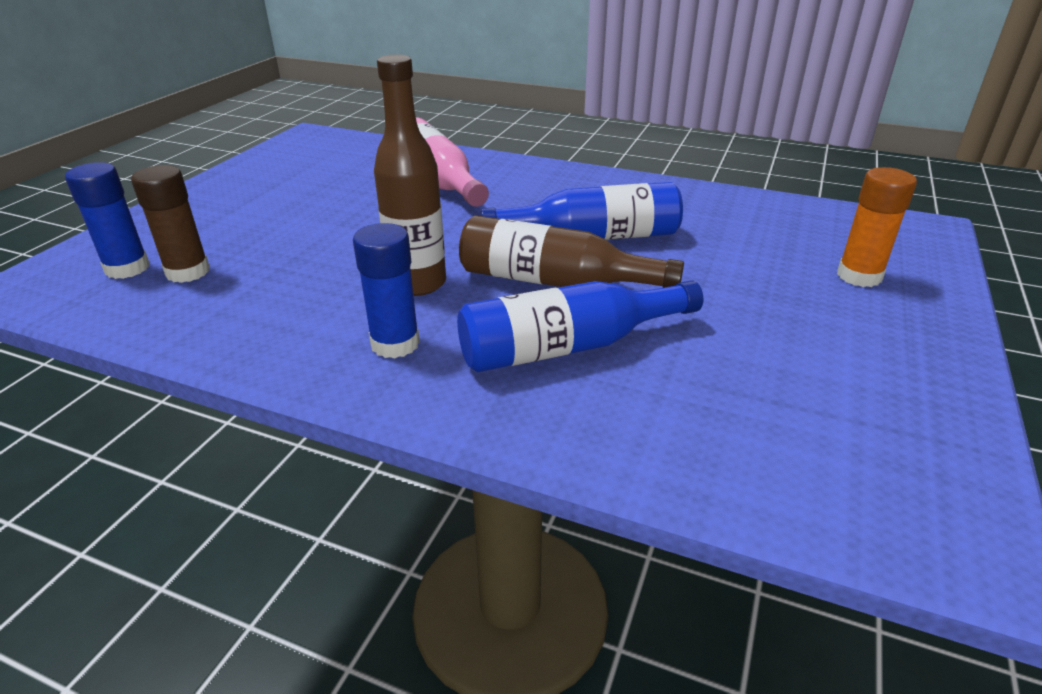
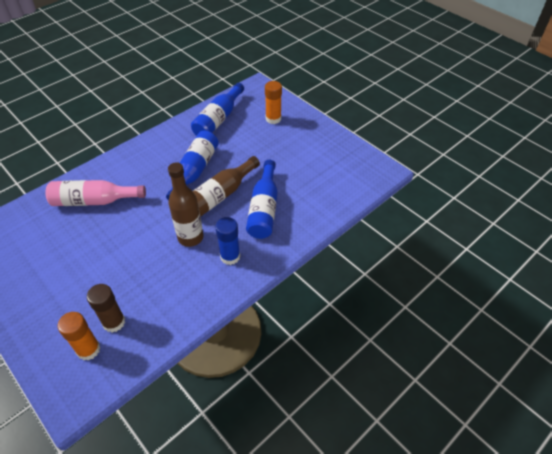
camera: 65 degrees left, 15 degrees up
blue glue stick [65,162,150,279] -> orange glue stick [58,312,101,361]
none -> blue bottle [191,83,244,136]

